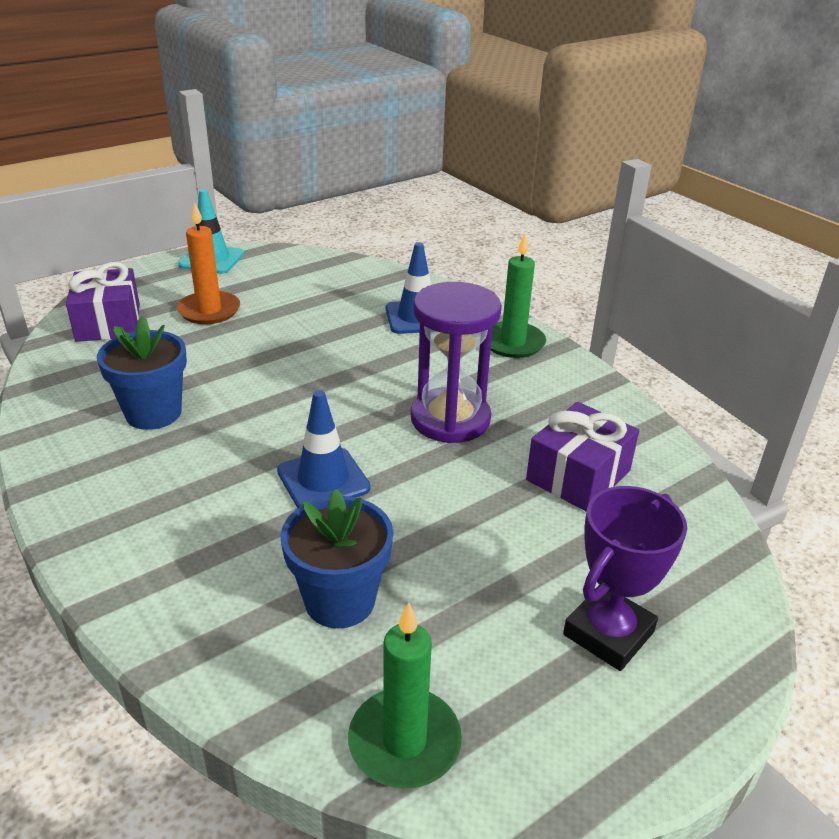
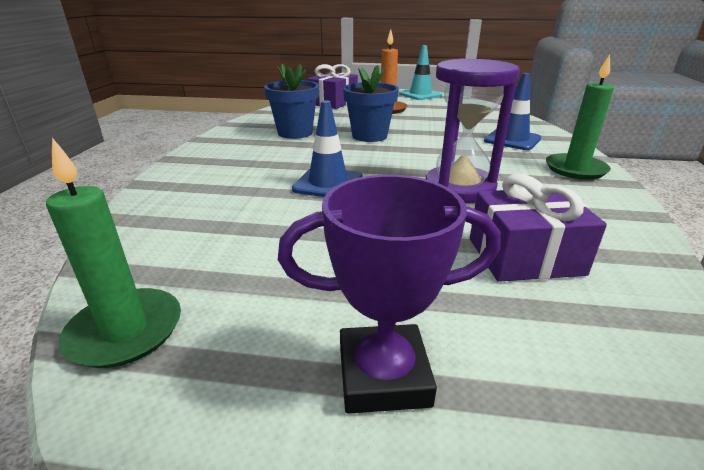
camera: 45 degrees right, 5 degrees down
blue flower pot [281,489,393,628] -> blue flower pot moved to [343,65,399,142]

